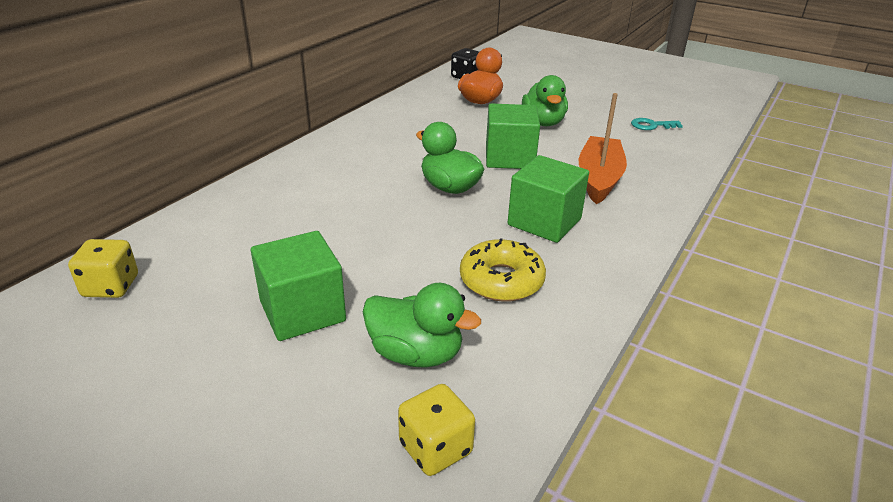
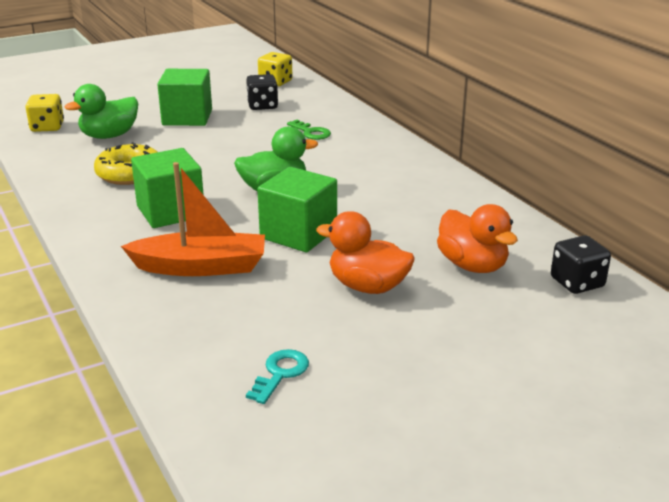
camera: 120 degrees right, 5 degrees down
green duck [522,75,568,126] -> orange duck [316,211,415,294]
orange boat [579,93,627,204] -> orange boat turned 45 degrees counterclockwise [121,162,265,276]
none -> black dice [246,74,278,110]
none -> green key [287,120,331,140]

